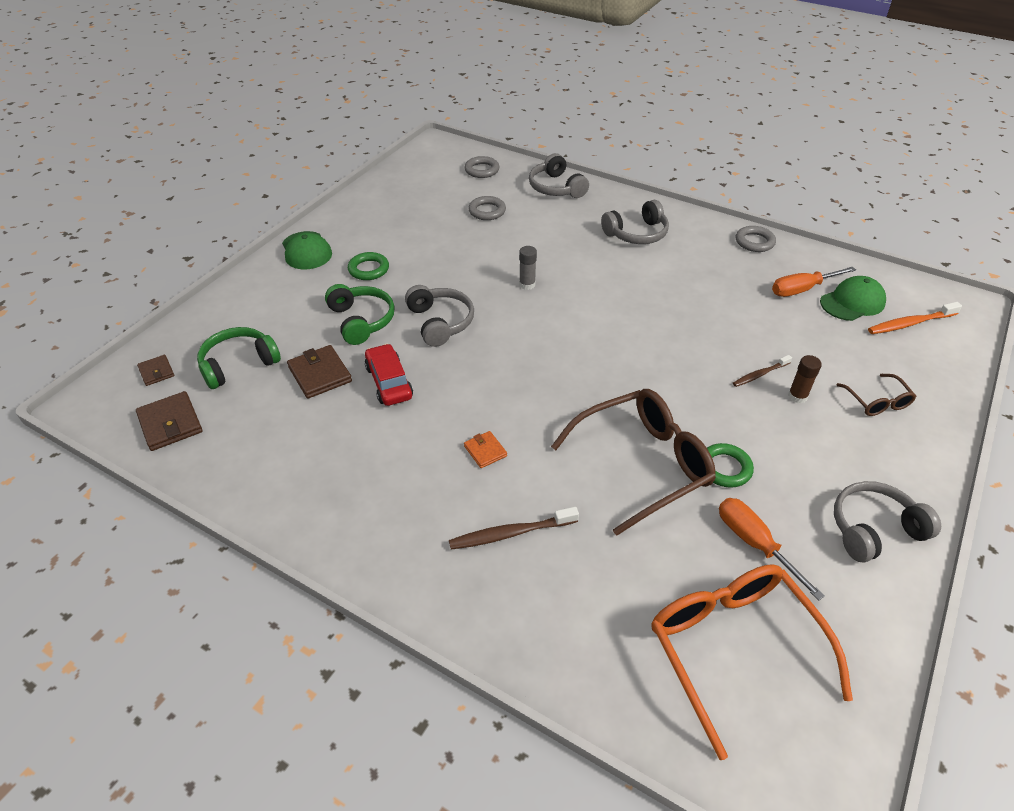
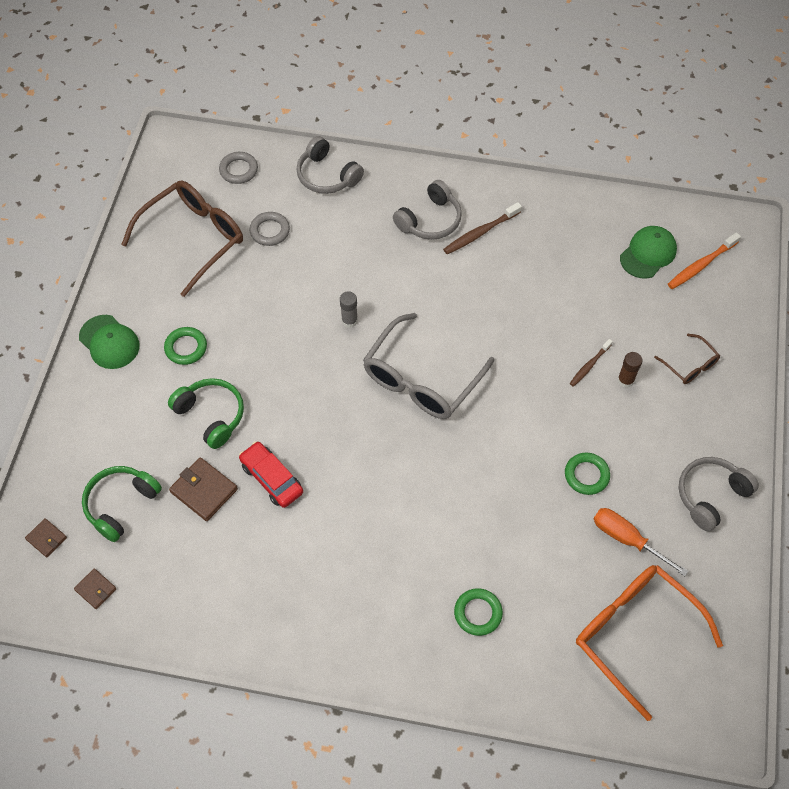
camera: 20 degrees left, 15 degrees up
brown wallet [136,391,202,451] -> brown wallet [74,569,117,609], size x0.59
grey headphones [405,285,474,347] -> none
brown toothbrush [449,507,579,550] -> brown toothbrush moved to [443,202,522,254]
orange wallet [464,431,507,468] -> none
brown glasses [551,389,716,536] -> brown glasses moved to [121,181,243,297]
grey ring [736,226,776,252] -> none
orange screwdriver [772,267,856,297] -> none
none -> grey glasses [363,313,495,419]
none -> green ring [454,588,503,636]

